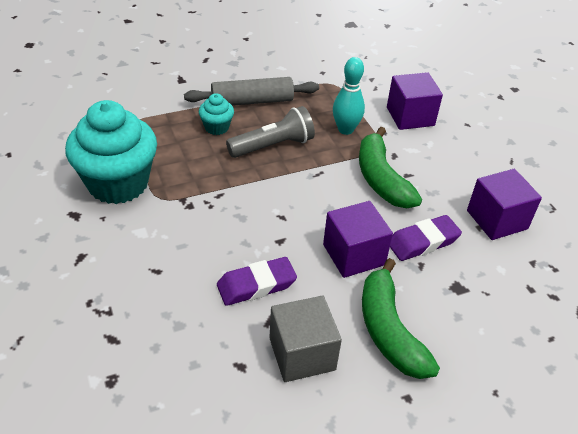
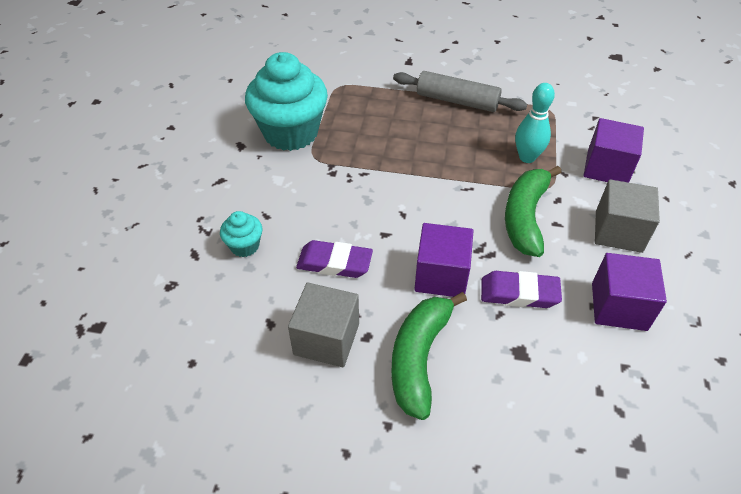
camera: 35 degrees right, 5 degrees up
turquoise cupcake [199,93,234,135] -> turquoise cupcake moved to [220,211,262,257]
grey flashlight [226,106,315,158] -> none
none -> grey cube [595,179,660,253]

